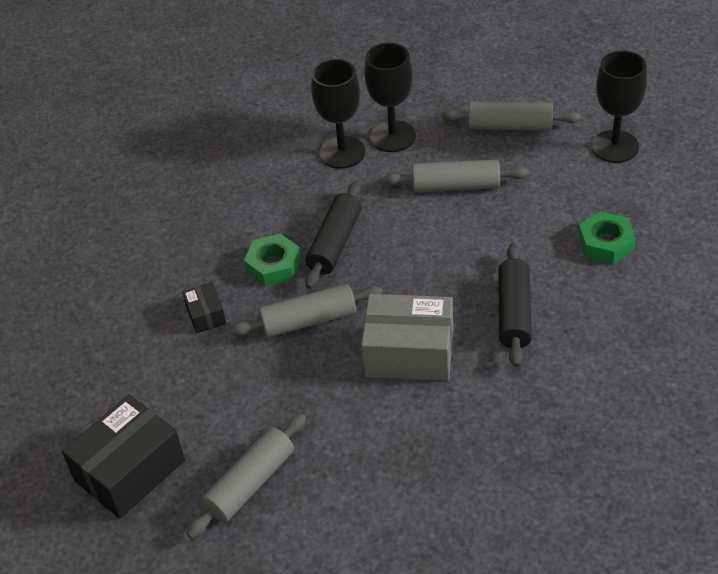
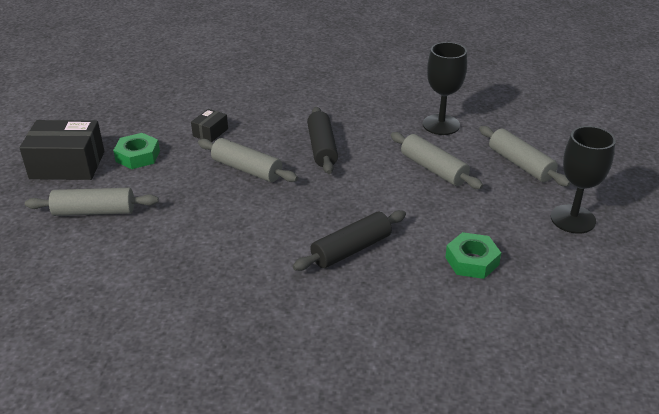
camera: 45 degrees right, 10 degrees down
green nut [244,234,301,287] -> green nut moved to [113,133,160,169]
black rolling pin [305,181,361,289] -> black rolling pin turned 75 degrees counterclockwise [307,107,338,174]
black goblet [311,59,365,169] -> none
grey box [361,294,454,381] -> none

